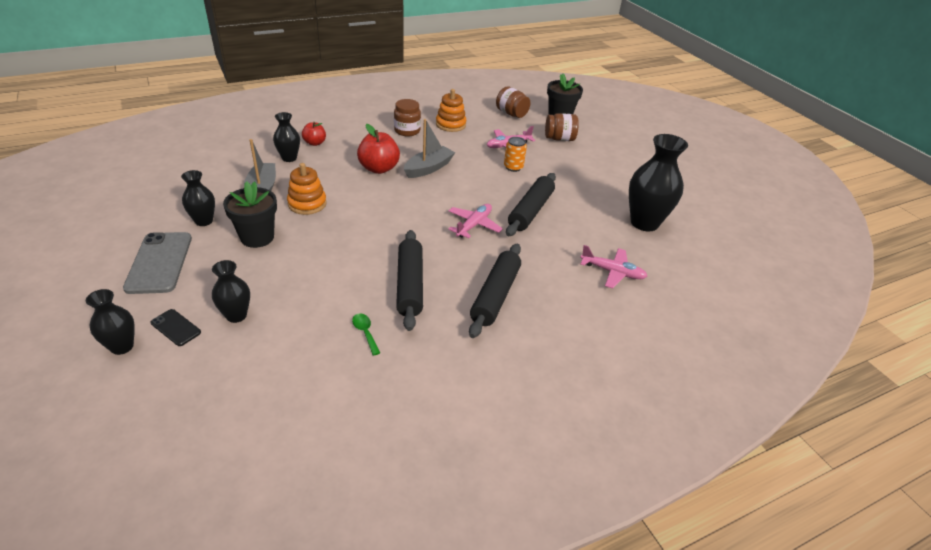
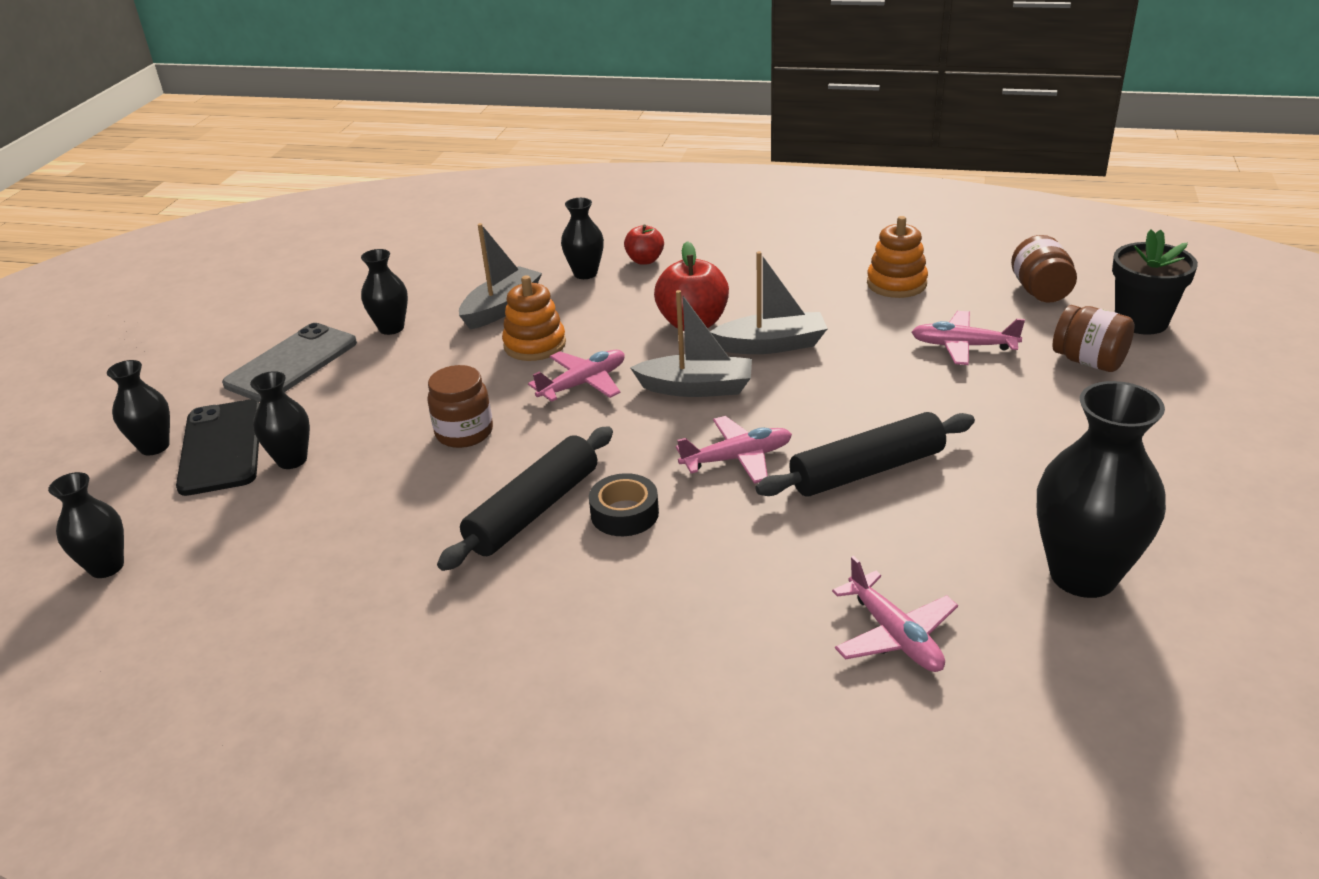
camera: 45 degrees right, 5 degrees down
black phone [151,309,201,346] -> black phone [176,399,260,496], size x1.98
black flower pot [223,181,277,248] -> none
green spoon [352,313,380,356] -> none
brown jar [394,99,421,136] -> brown jar moved to [427,365,493,448]
black rolling pin [469,243,521,338] -> none
orange can [504,137,527,172] -> none
none -> black vase [48,472,124,578]
none -> pink plane [528,350,625,402]
none -> black tape [589,473,659,536]
none -> grey boat [630,290,752,397]

